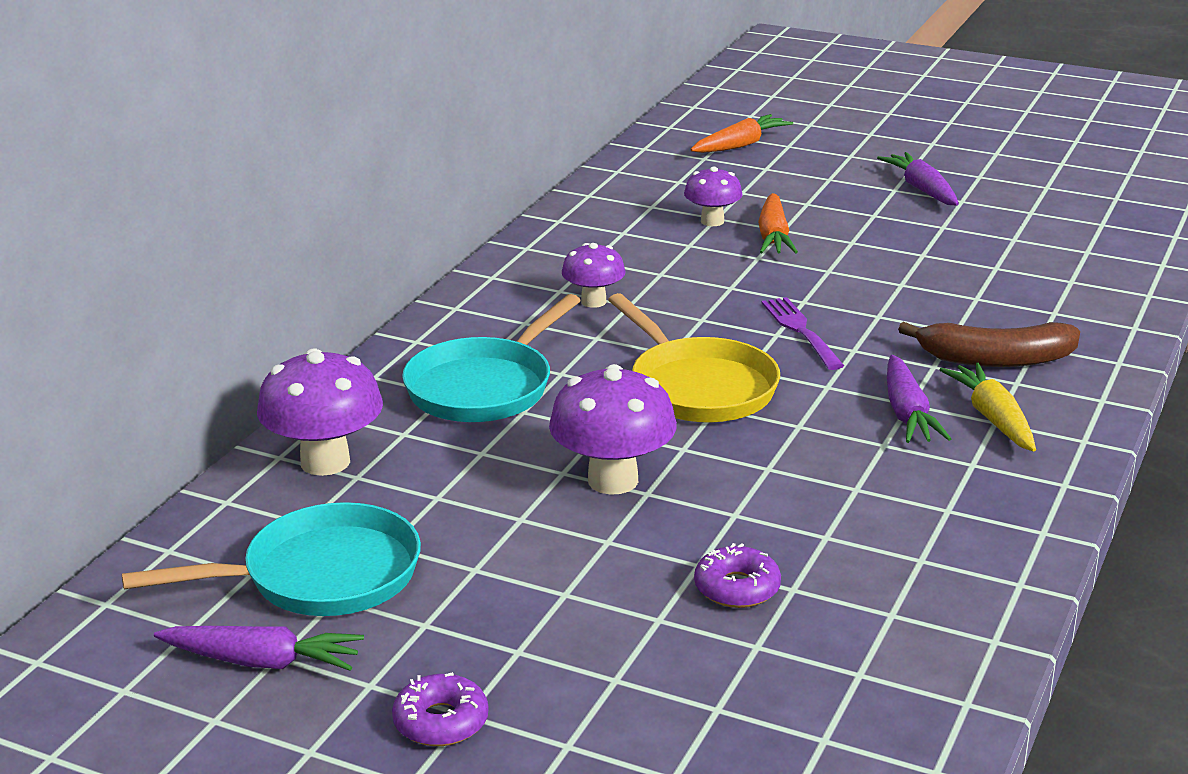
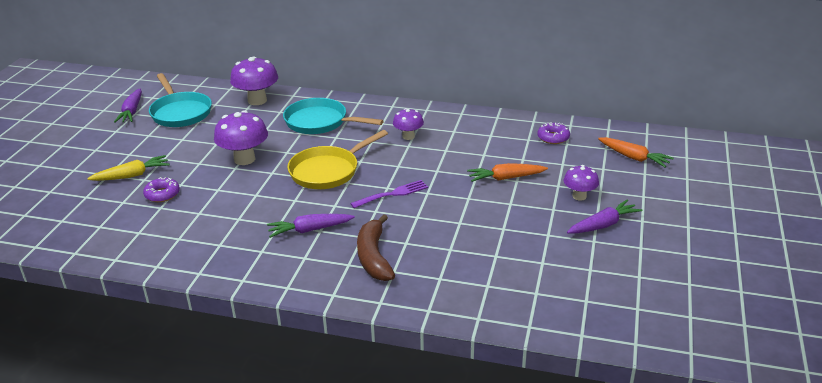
camera: 80 degrees right, 5 degrees up
purple donut [392,672,489,746] -> purple donut moved to [537,122,570,144]
purple mushroom [684,167,743,226] -> purple mushroom moved to [564,165,599,201]
yellow carrot [940,363,1036,452] -> yellow carrot moved to [87,155,170,181]

